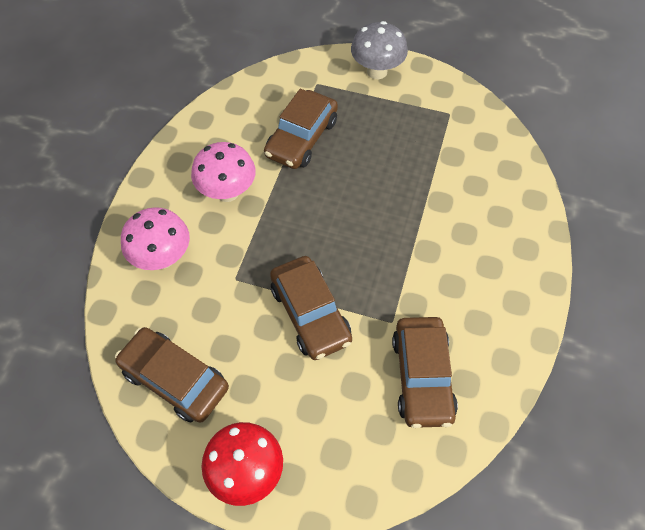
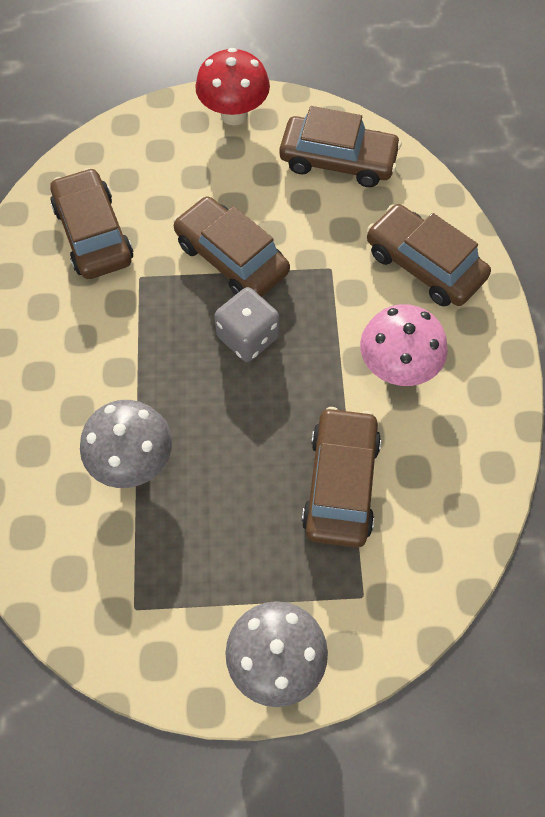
camera: 160 degrees right, 5 degrees up
pink mushroom [121,207,190,270] -> brown car [367,204,491,307]
none -> grey mushroom [80,400,172,488]
none -> grey dice [214,287,279,362]

